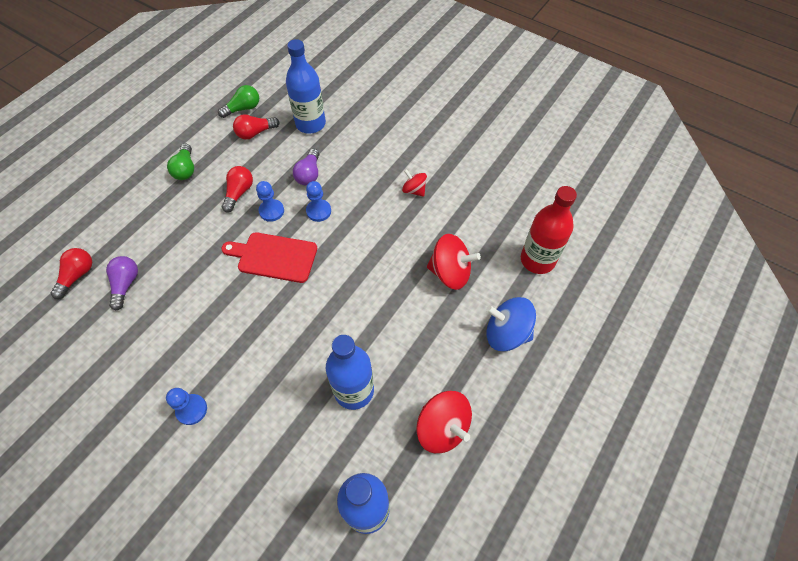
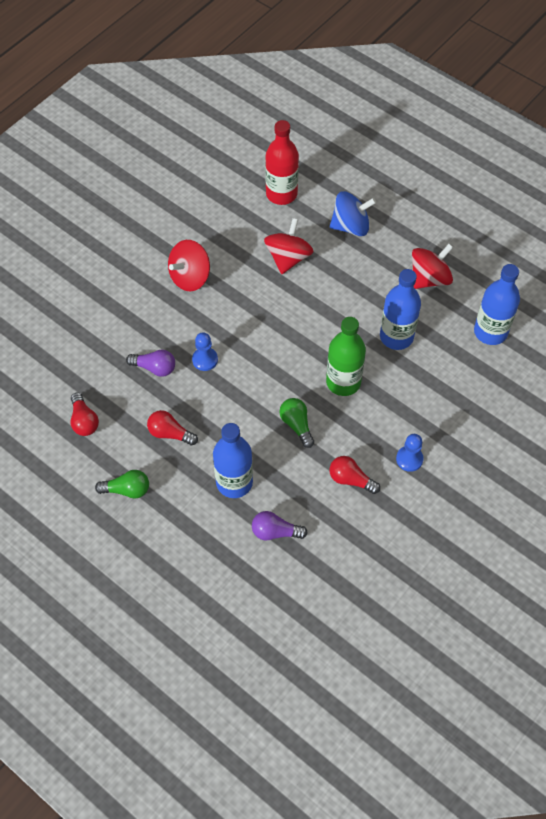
camera: 85 degrees left, 0 degrees up
red light bulb [50,248,92,299] -> red light bulb moved to [329,456,380,494]
green light bulb [218,85,259,118] -> green light bulb moved to [280,398,314,448]
red cutting board [221,232,317,283] -> none
blue pawn [256,181,284,222] -> none
blue bottle [286,39,326,134] -> blue bottle moved to [213,423,253,498]
red spinning top [402,169,427,197] -> red spinning top [168,240,210,291], size x1.74
blue spinning top [486,297,536,351] -> blue spinning top turned 120 degrees counterclockwise [330,191,376,236]
none -> green bottle [326,317,366,396]

